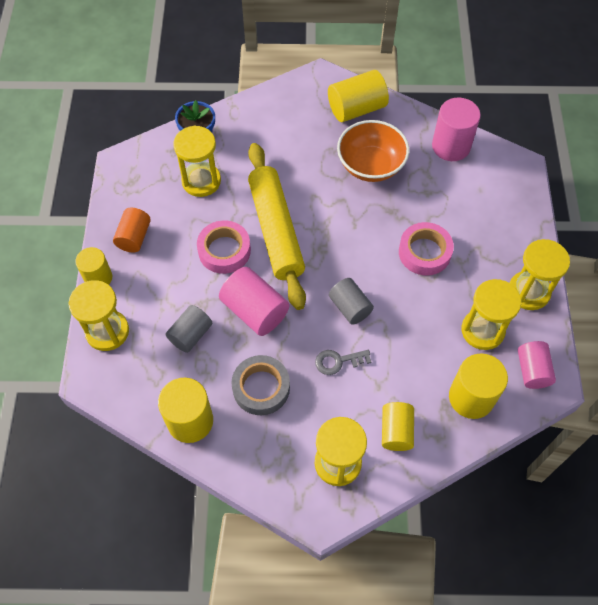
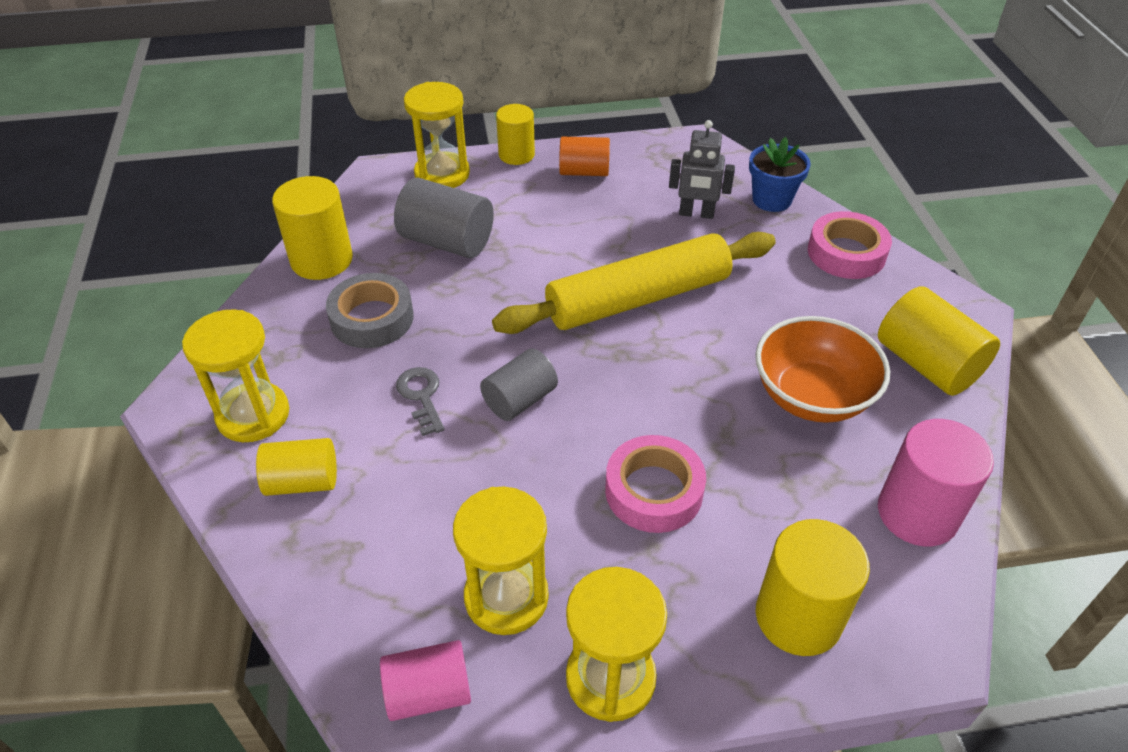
camera: 80 degrees right, 15 degrees down
grey cylinder [166,305,212,353] -> grey cylinder [394,178,494,258], size x1.50
yellow hourglass [173,125,221,197] -> grey robot [669,120,735,219]
pink tape [197,220,251,274] -> pink tape moved to [808,211,892,279]
pink cylinder [219,267,289,336] -> none
yellow cylinder [449,353,508,419] -> yellow cylinder moved to [756,519,870,656]

